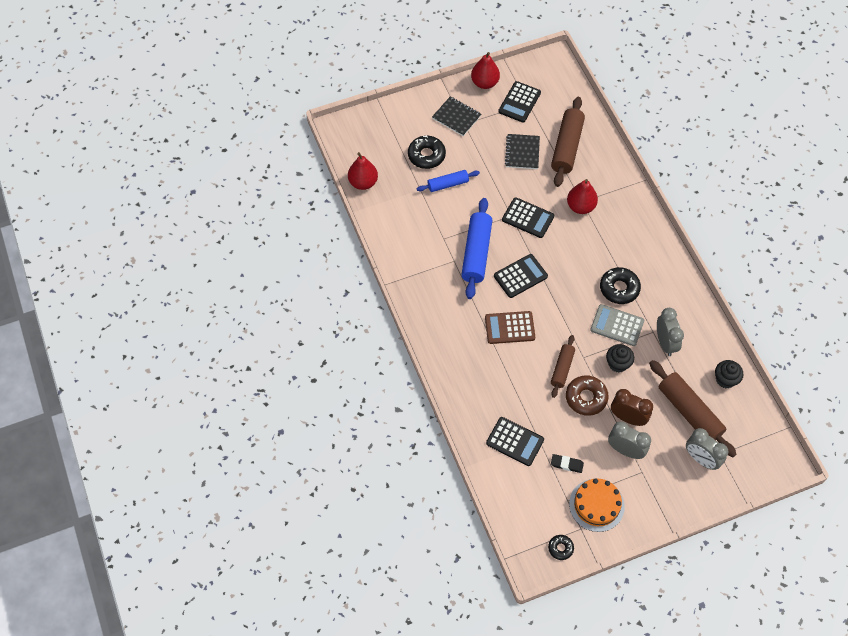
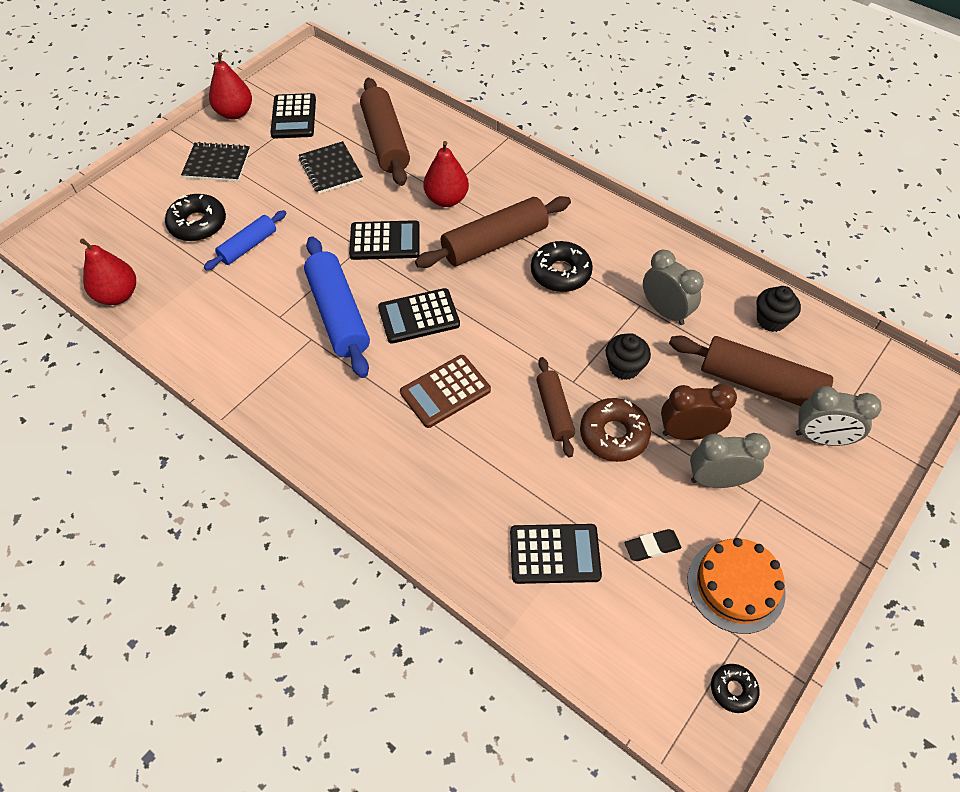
camera: 30 degrees left, 5 degrees down
black calculator [494,254,548,298] -> black calculator turned 135 degrees counterclockwise [378,288,460,344]
grey calculator [590,304,644,346] -> none
none -> brown rolling pin [415,196,571,268]

